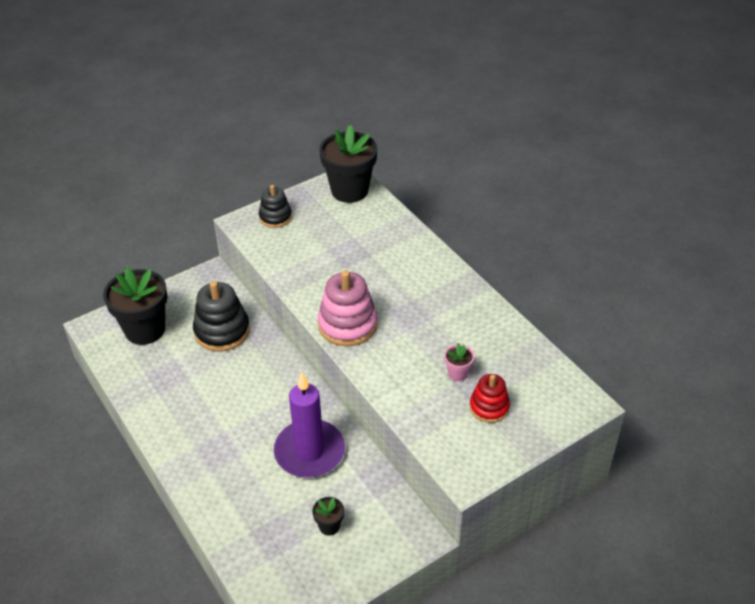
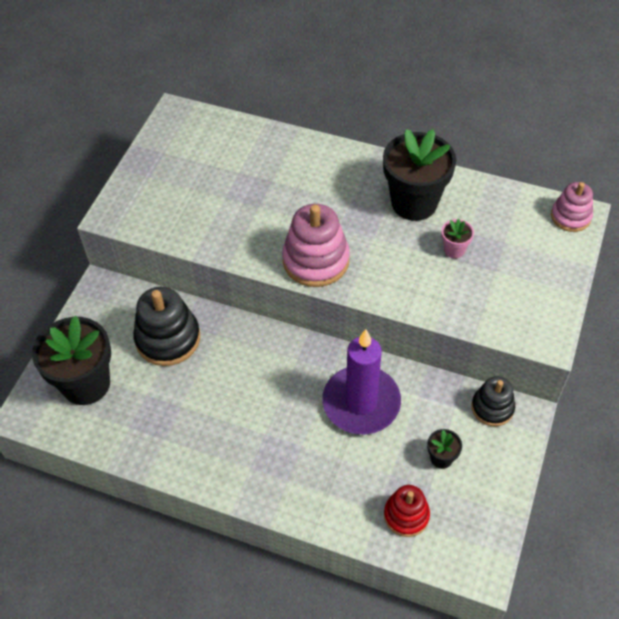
camera: 35 degrees left, 10 degrees up
black stacking toy [259,185,292,228] -> black stacking toy moved to [471,376,515,426]
black flower pot [319,125,377,203] -> black flower pot moved to [383,129,456,221]
red stacking toy [470,374,510,423] -> red stacking toy moved to [384,485,430,537]
none -> pink stacking toy [551,182,593,232]

